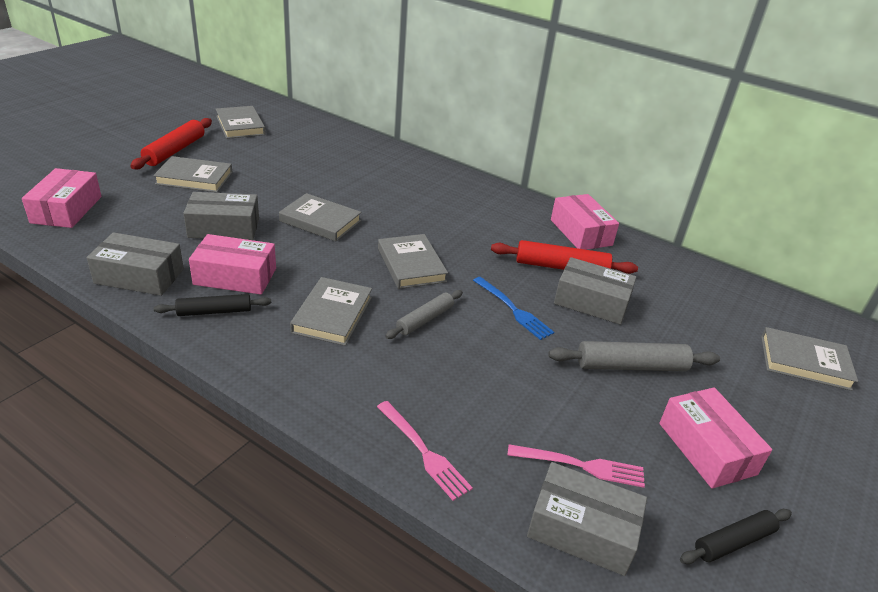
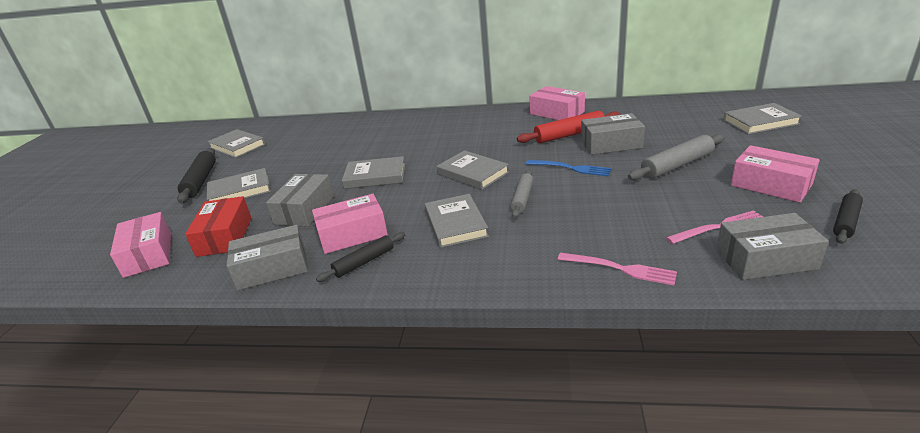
camera: 20 degrees left, 5 degrees down
red rolling pin [130,118,212,169] -> black rolling pin [177,148,216,203]
grey box [183,192,259,240] -> grey box turned 45 degrees counterclockwise [266,174,334,227]
none -> red box [185,196,251,257]

